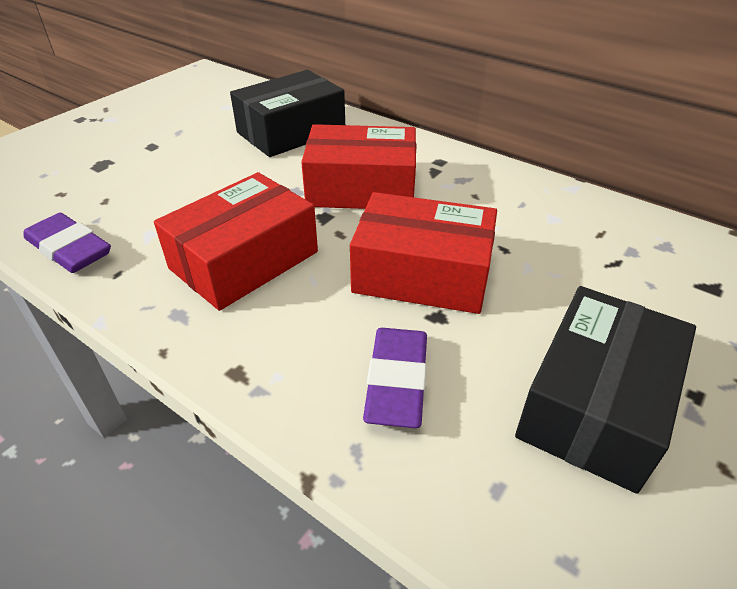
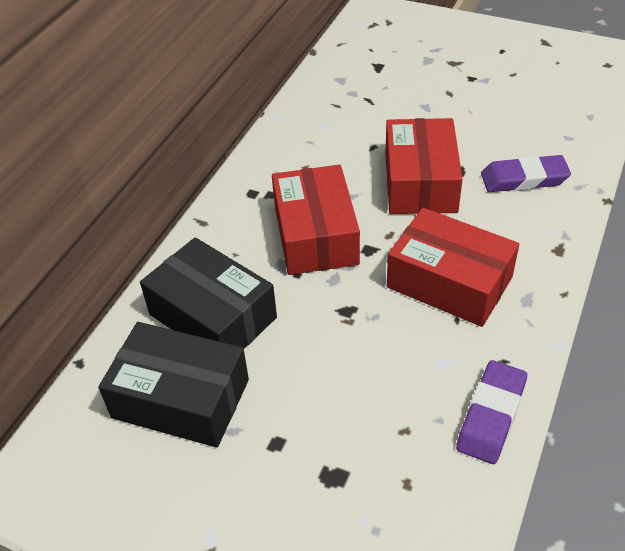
camera: 100 degrees left, 5 degrees up
black box [515,286,696,494] -> black box moved to [98,322,249,447]

